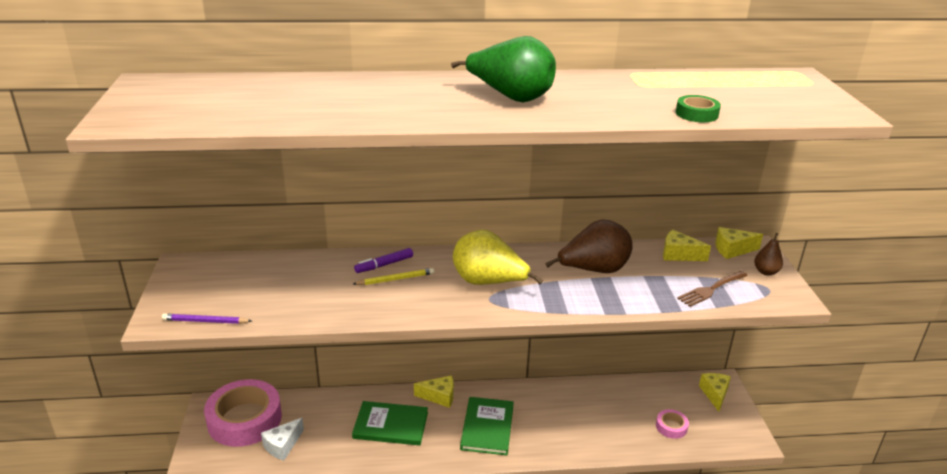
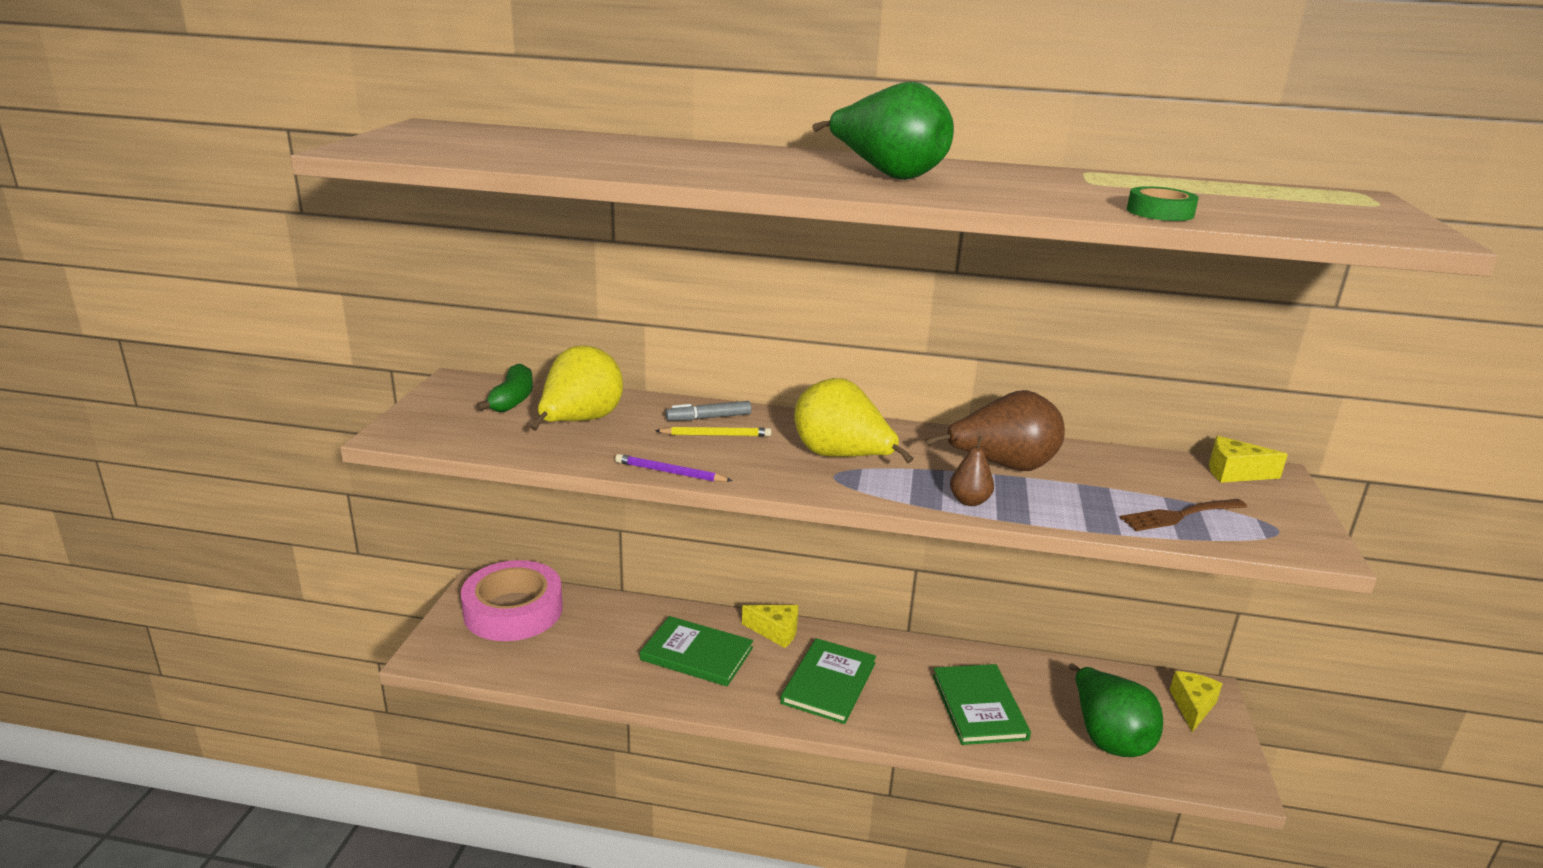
camera: 15 degrees right, 5 degrees down
purple pencil [162,314,251,324] -> purple pencil moved to [615,454,733,482]
white cheese [261,418,304,461] -> none
purple marker [354,248,413,273] -> grey marker [666,401,751,421]
pink tape [656,409,689,439] -> green pear [1069,663,1163,757]
yellow cheese [663,230,711,261] -> none
brown pear [754,233,783,276] -> brown pear moved to [950,436,994,506]
none -> green banana [476,364,533,412]
none -> yellow pear [530,346,623,431]
none -> green book [933,664,1031,745]

